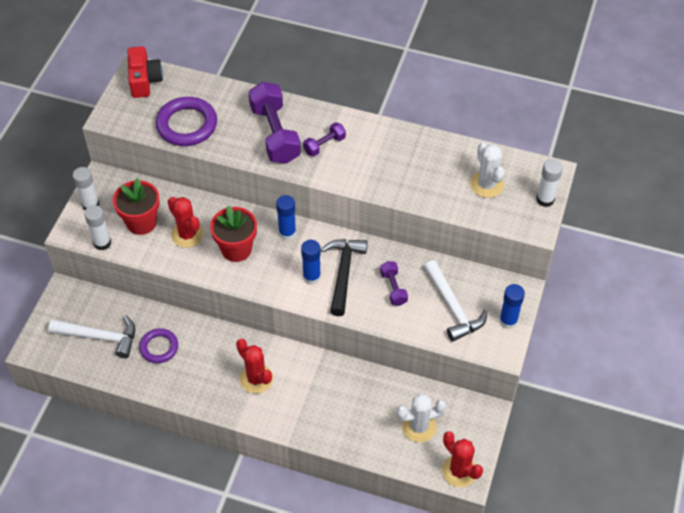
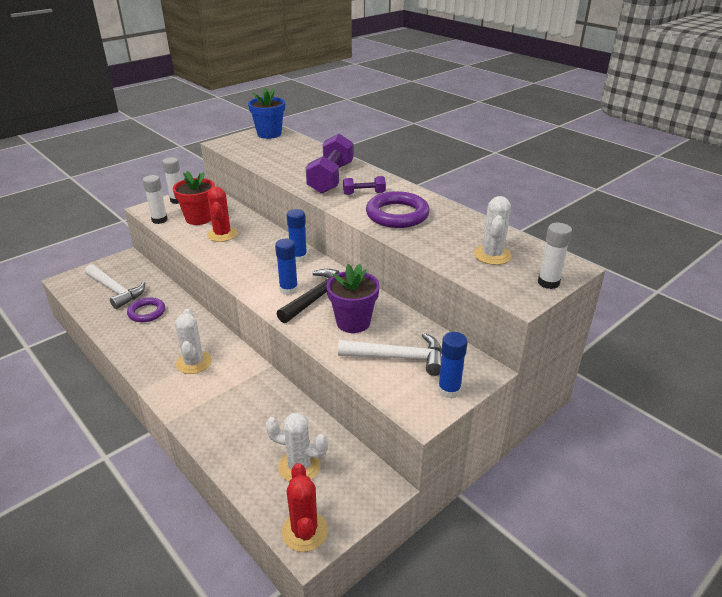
camera: 30 degrees right, 20 degrees down
red camera [127,46,163,98] -> blue flower pot [248,87,285,139]
purple ring [155,97,217,146] -> purple ring moved to [366,191,430,228]
red flower pot [210,205,257,262] -> none
red cactus [236,339,273,394] -> white cactus [175,309,212,374]
purple dumbbell [380,261,408,306] -> purple flower pot [326,264,380,333]
white hammer [424,260,488,342] -> white hammer turned 90 degrees counterclockwise [338,333,442,376]

